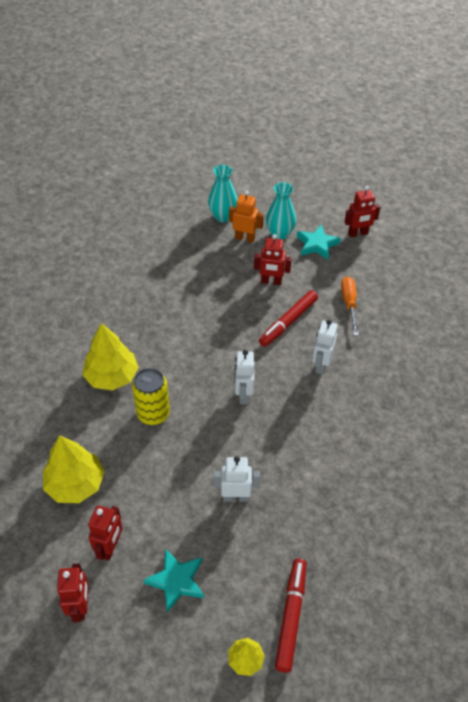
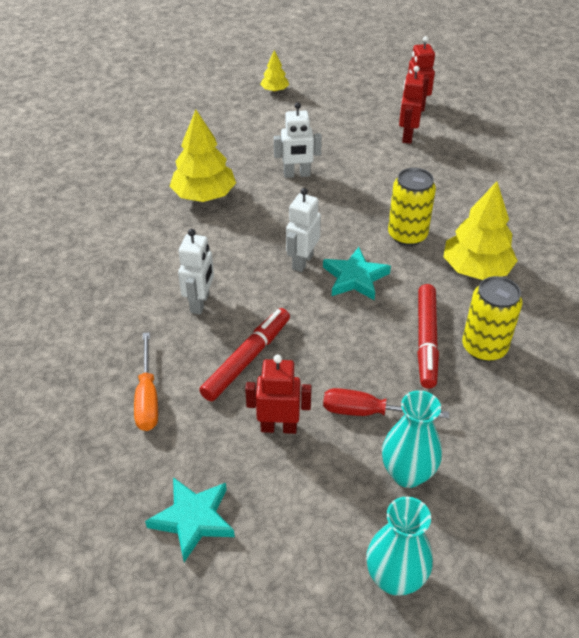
camera: 175 degrees right, 5 degrees down
yellow tree [43,435,105,503] -> yellow tree moved to [170,110,236,202]
turquoise star [143,549,204,613] -> turquoise star moved to [323,247,391,300]
orange robot [229,191,264,243] -> none
white robot [234,350,254,404] -> white robot turned 150 degrees counterclockwise [286,188,321,272]
turquoise vase [266,182,296,240] -> turquoise vase moved to [382,390,442,488]
red marker [275,558,306,673] -> red marker moved to [417,284,439,388]
red robot [345,186,381,237] -> none
none -> red screwdriver [323,388,449,418]
none -> yellow can [462,276,523,362]

